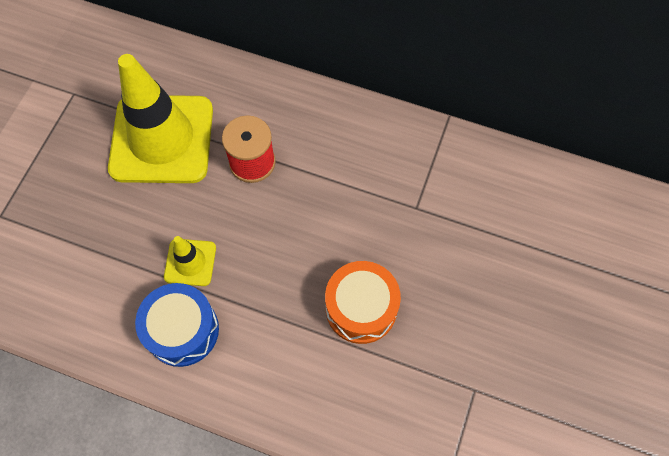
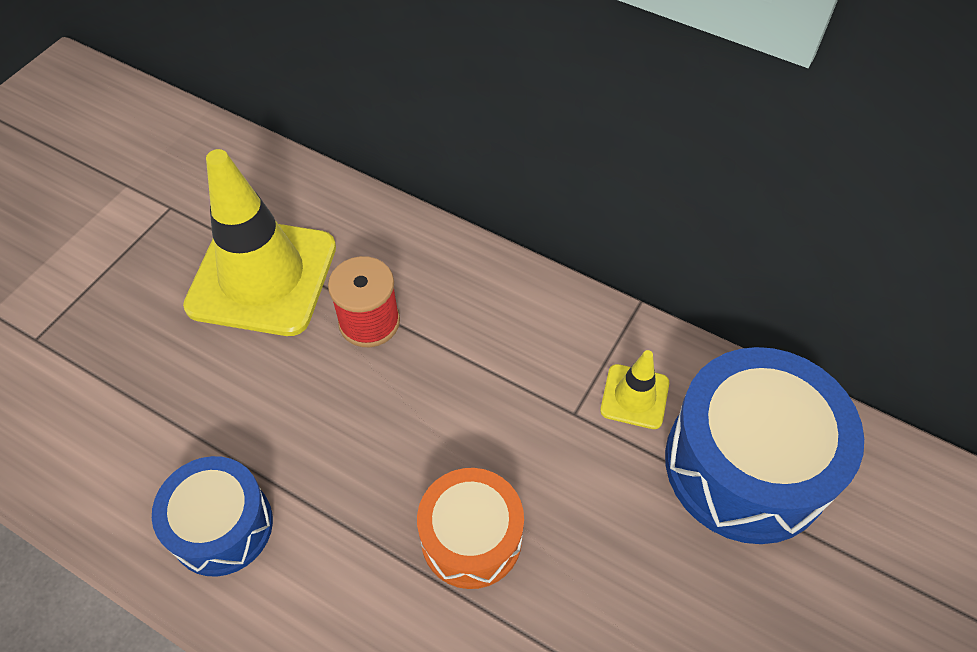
camera: 10 degrees right, 10 degrees down
yellow traffic cone [164,236,216,286] -> yellow traffic cone moved to [600,350,669,429]
none -> blue drum [665,347,864,544]

